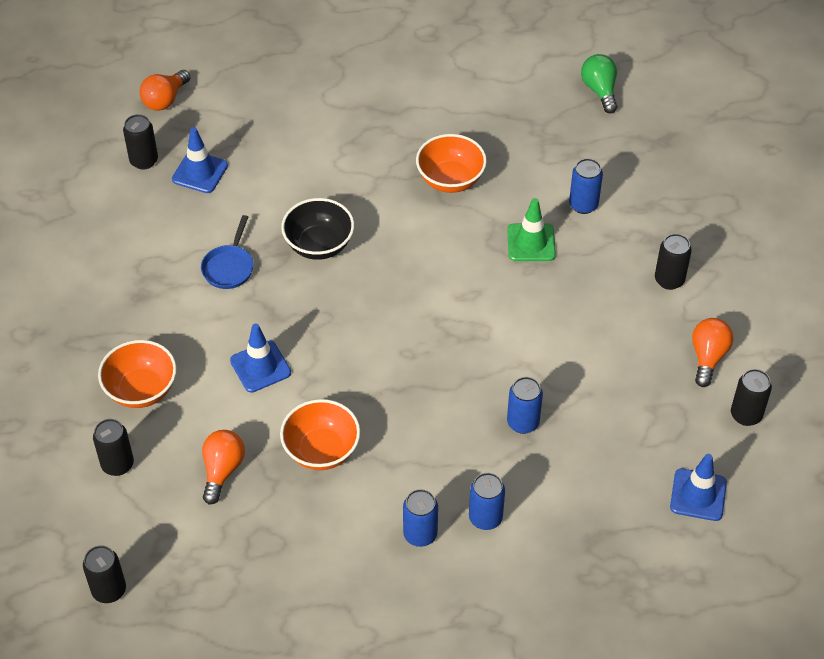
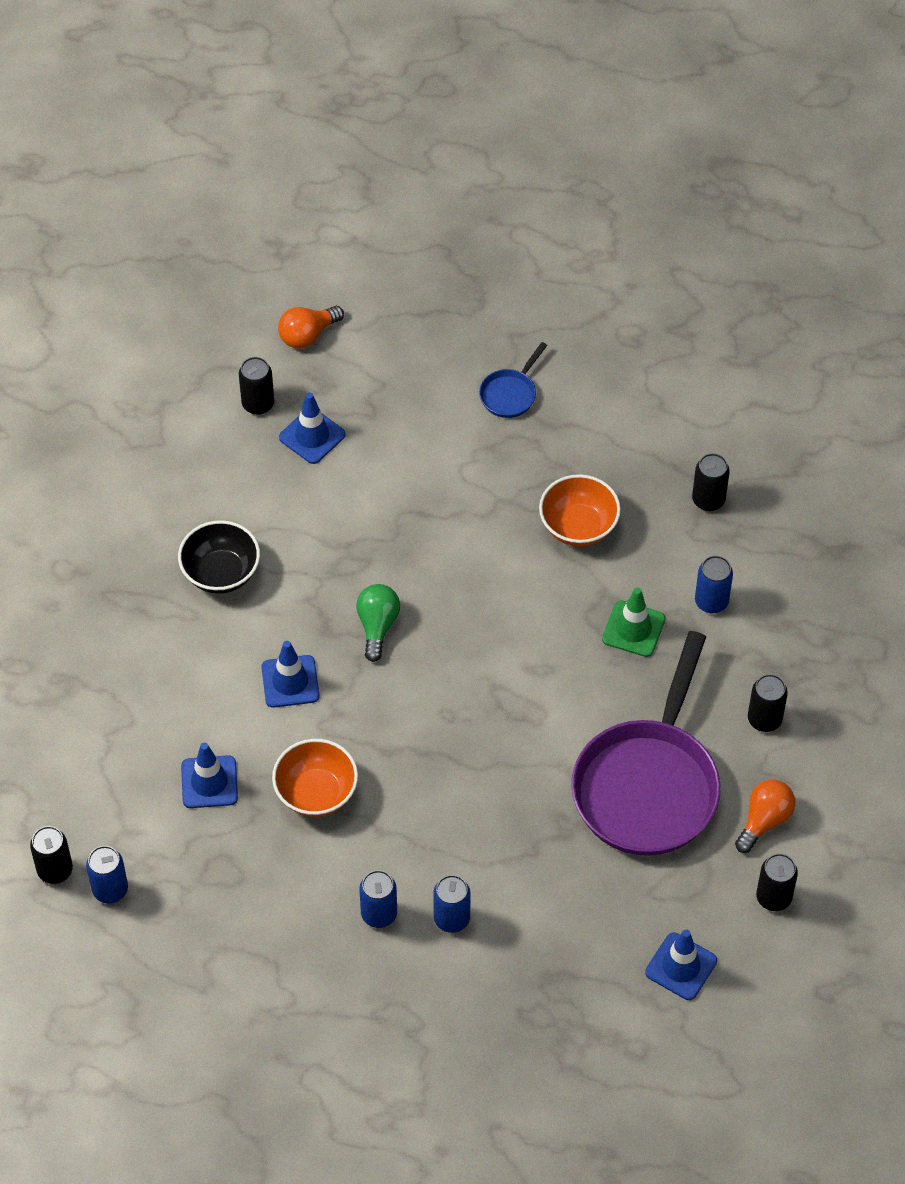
camera: 20 degrees right, 5 degrees up
black can [93,419,134,476] -> black can moved to [692,453,730,511]
orange bowl [98,340,177,408] -> none
blue pan [201,215,254,289] -> blue pan moved to [479,342,547,418]
orange light bulb [202,430,245,505] -> blue traffic cone [181,743,238,808]
black bowl [281,198,354,260] -> black bowl moved to [178,520,260,594]
blue can [507,377,543,434] -> blue can moved to [86,846,128,904]
green light bulb [581,54,617,114] -> green light bulb moved to [356,584,400,662]
none -> purple pan [571,631,720,856]

